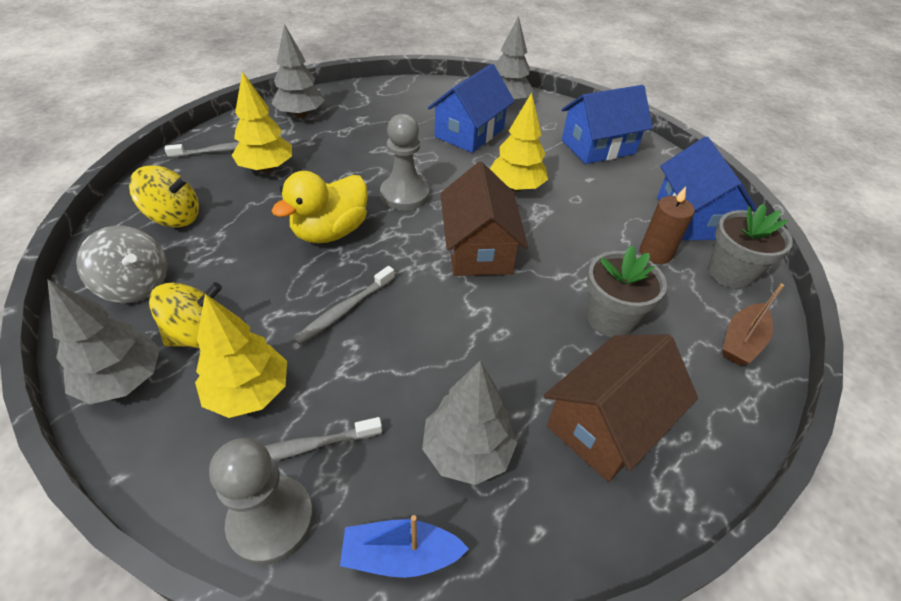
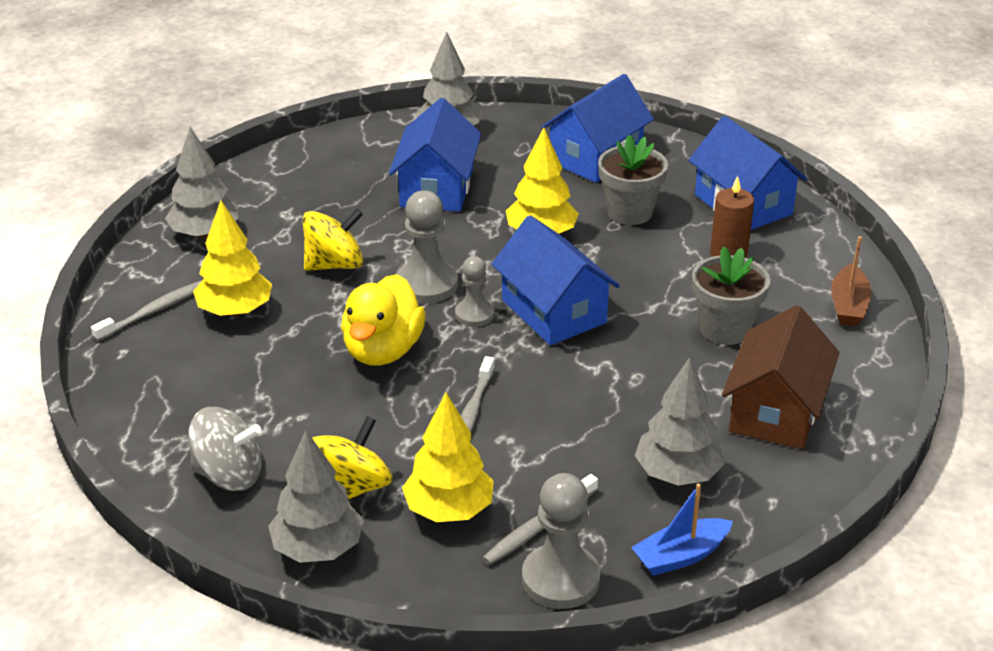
camera: 25 degrees left, 10 degrees down
yellow spinning top [129,165,199,227] -> yellow spinning top moved to [303,208,363,271]
brown house [440,162,528,276] -> blue house [491,215,620,345]
grey flower pot [708,204,793,289] -> grey flower pot moved to [598,135,668,225]
none -> grey pawn [455,256,494,327]

